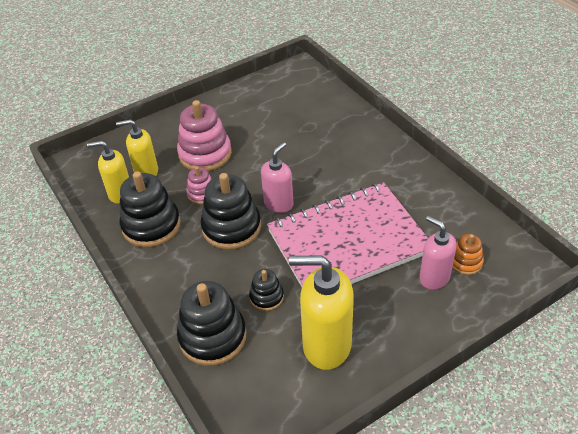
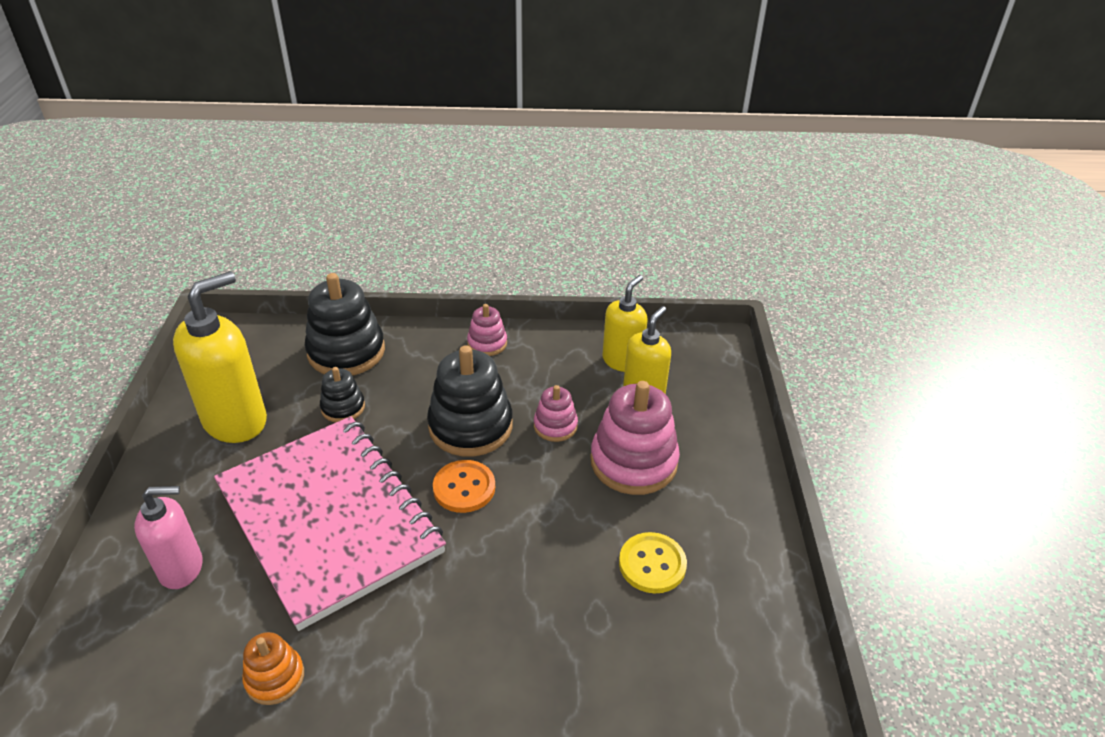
camera: 120 degrees right, 5 degrees down
black stacking toy [120,171,181,247] -> none
pink soap dispenser [261,142,293,213] -> orange button [433,460,495,513]
pink notebook [267,182,428,287] -> pink notebook turned 45 degrees counterclockwise [214,416,446,631]
orange stacking toy [452,234,484,275] -> orange stacking toy moved to [242,632,304,705]
none -> pink stacking toy [467,304,507,356]
none -> yellow button [619,532,687,594]

